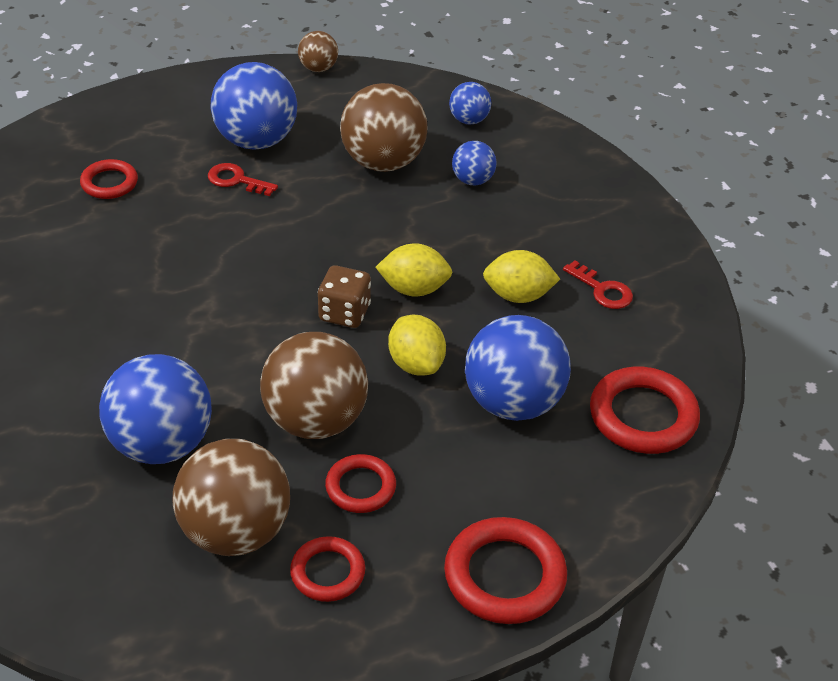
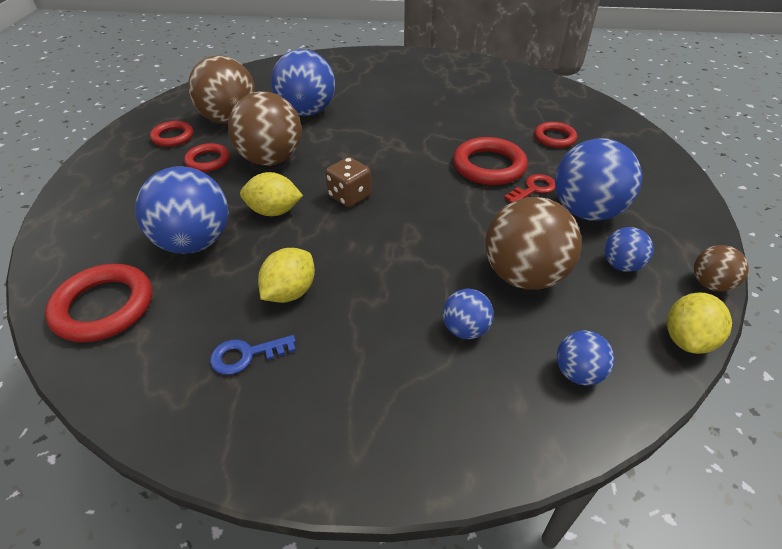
camera: 120 degrees right, 0 degrees up
yellow lemon [376,243,452,296] -> yellow lemon moved to [667,292,732,354]
red ring [444,517,567,624] -> red ring moved to [453,137,528,185]
red key [563,260,633,309] -> blue key [210,335,296,375]
none -> blue ball [604,227,654,272]

